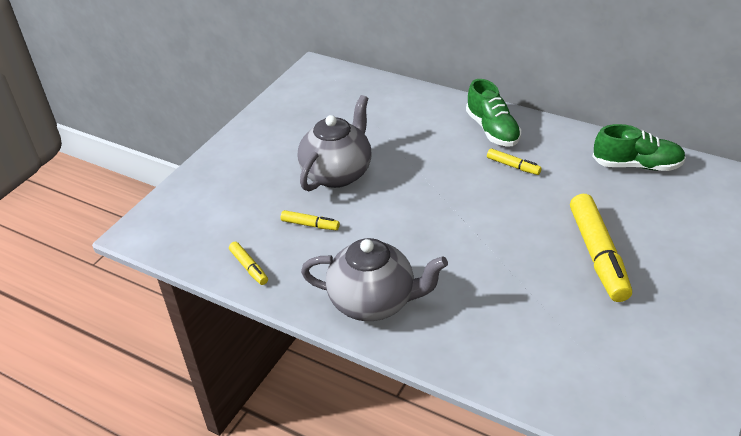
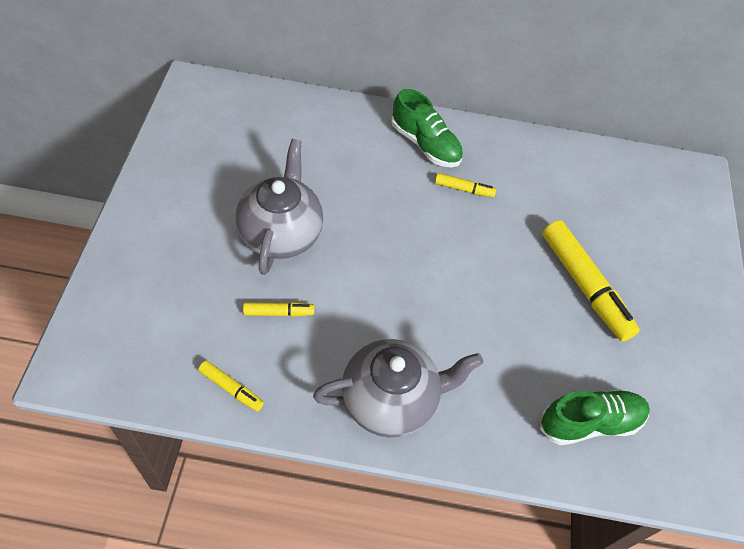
camera: 30 degrees left, 15 degrees up
green shoe [593,124,686,171] -> green shoe moved to [540,389,650,445]

